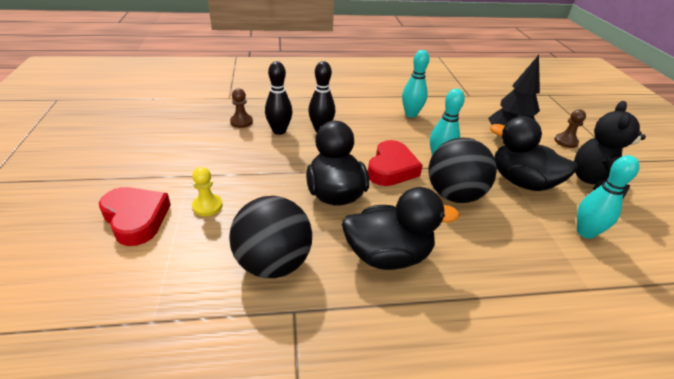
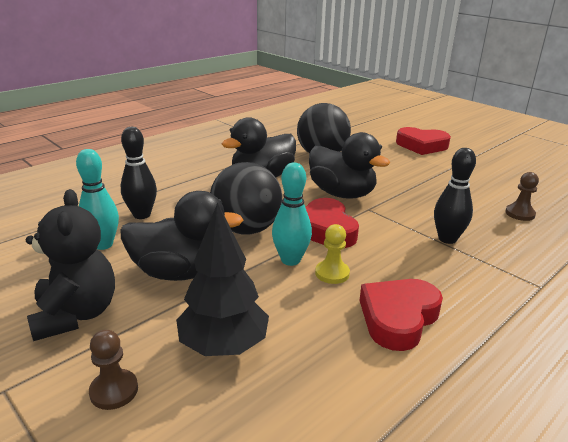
camera: 145 degrees right, 10 degrees down
yellow pawn [192,167,223,216] -> yellow pawn moved to [315,224,350,284]
black bowling pin [265,61,292,135] -> black bowling pin moved to [121,127,157,219]
turquoise bowling pin [402,50,429,118] -> red heart [359,279,443,351]

